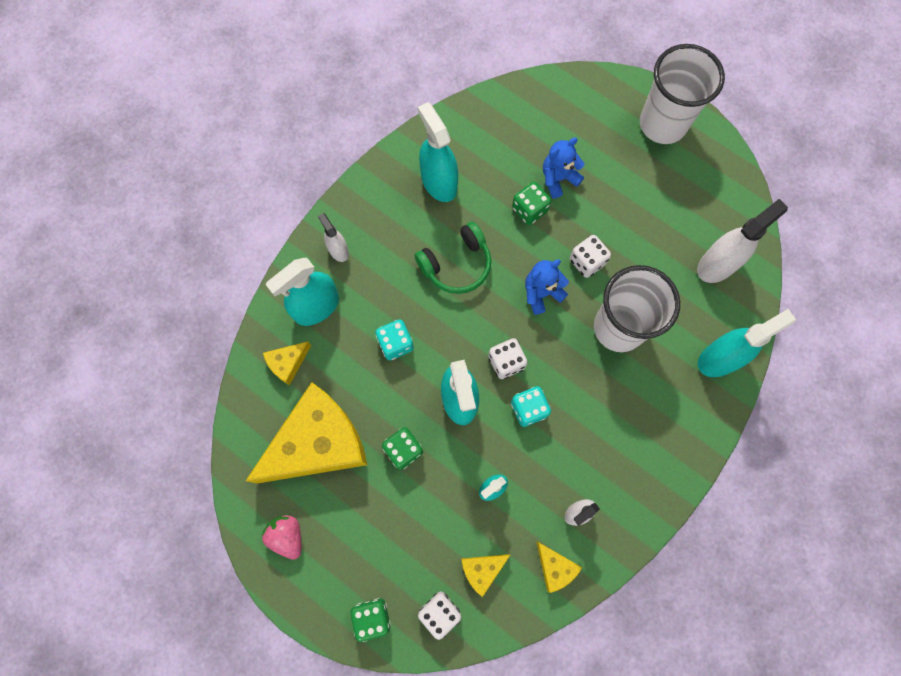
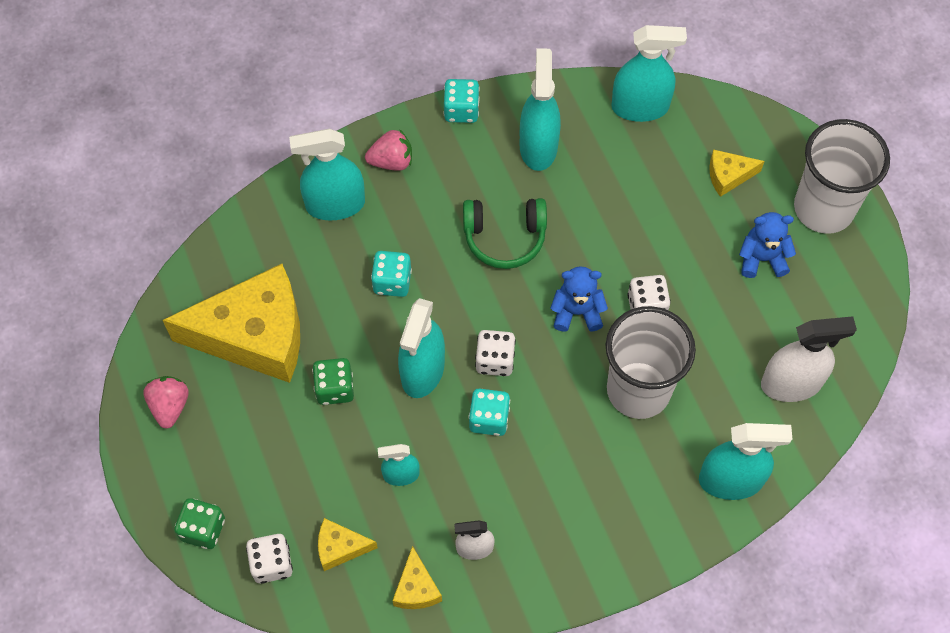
camera: 30 degrees right, 10 degrees down
yellow cheese [263,341,311,385] -> yellow cheese moved to [709,149,765,197]
white spray bottle [318,213,349,262] -> pink strawberry [365,129,412,171]
green dice [512,182,551,225] -> none
blue teddy bear [543,137,585,199] -> blue teddy bear moved to [739,212,796,278]
none -> turquoise dice [444,79,480,123]
none -> turquoise spray bottle [611,25,687,122]

